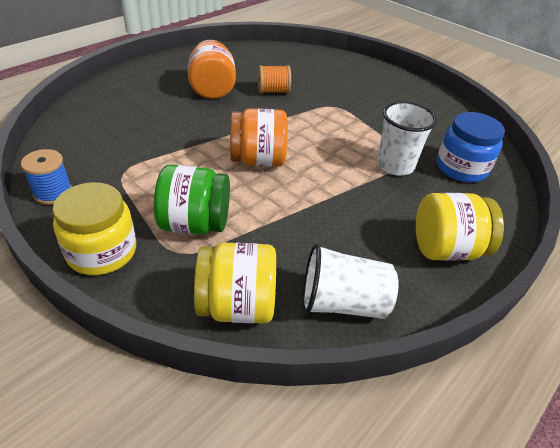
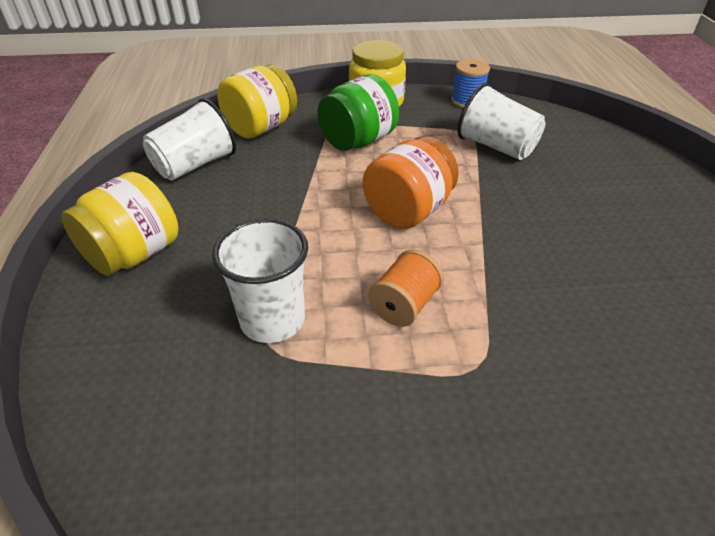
camera: 135 degrees right, 0 degrees up
orange jar [188,40,236,99] -> none
orange spool [258,65,291,93] -> orange spool moved to [368,249,444,327]
blue jar [437,112,505,182] -> none
none -> white cup [457,83,546,160]

